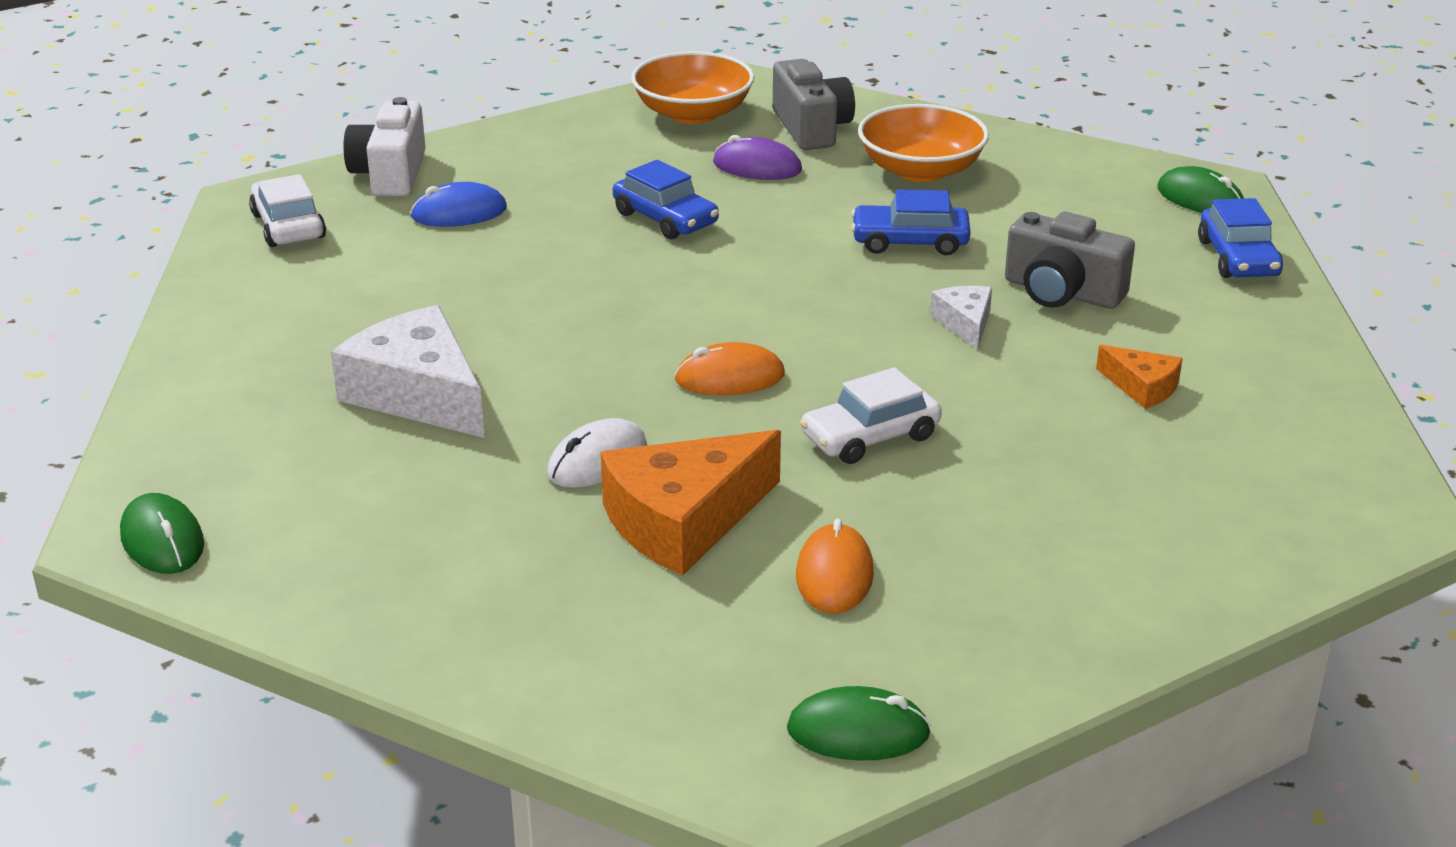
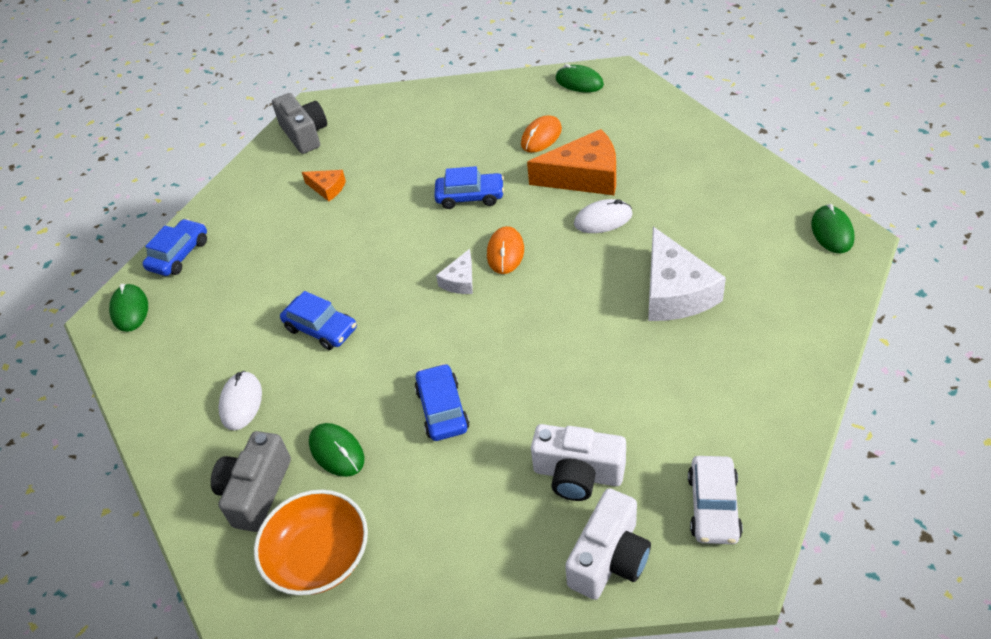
camera: 145 degrees left, 15 degrees up
blue mouse [410,182,507,227] -> white camera [531,424,626,501]
orange mouse [674,342,785,395] -> orange mouse turned 75 degrees clockwise [487,226,524,274]
purple mouse [713,135,802,180] -> green mouse [309,423,364,477]
white car [800,367,942,464] -> blue car [434,166,504,209]
orange bowl [858,104,989,182] -> white mouse [218,371,262,430]
white cheese [930,286,992,350] -> white cheese moved to [436,249,473,294]
grey camera [1005,212,1135,309] -> grey camera moved to [272,93,327,154]
orange cheese [1096,345,1183,409] -> orange cheese turned 135 degrees clockwise [302,170,346,201]

